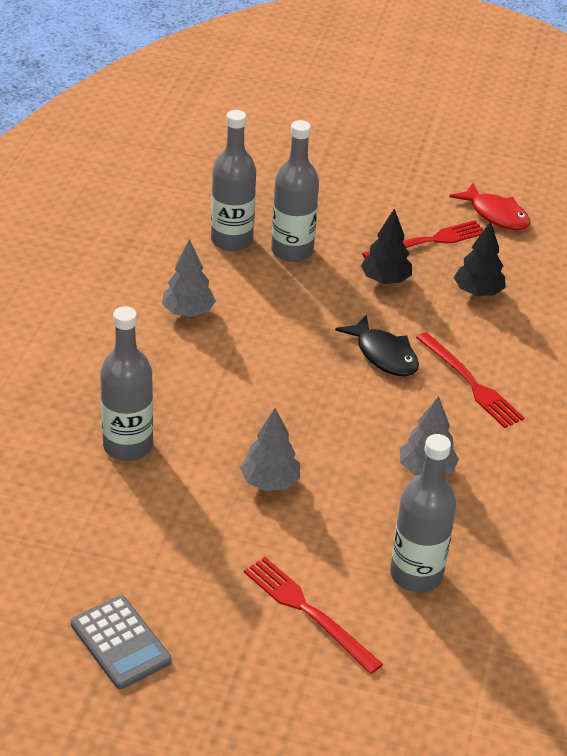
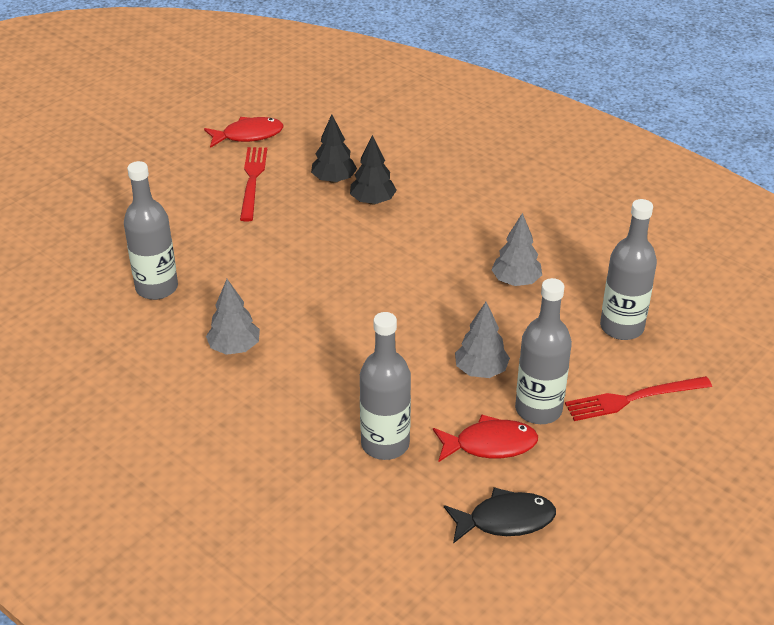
camera: 60 degrees left, 0 degrees up
grey calculator [71,595,172,689] -> none
grey bottle [271,120,319,262] -> grey bottle moved to [515,278,572,424]
black fish [335,314,419,377] -> black fish moved to [444,487,556,544]
black tree [361,208,412,284] -> black tree moved to [350,135,397,205]
red fork [416,332,524,428] -> none
none -> red fish [433,414,538,462]

